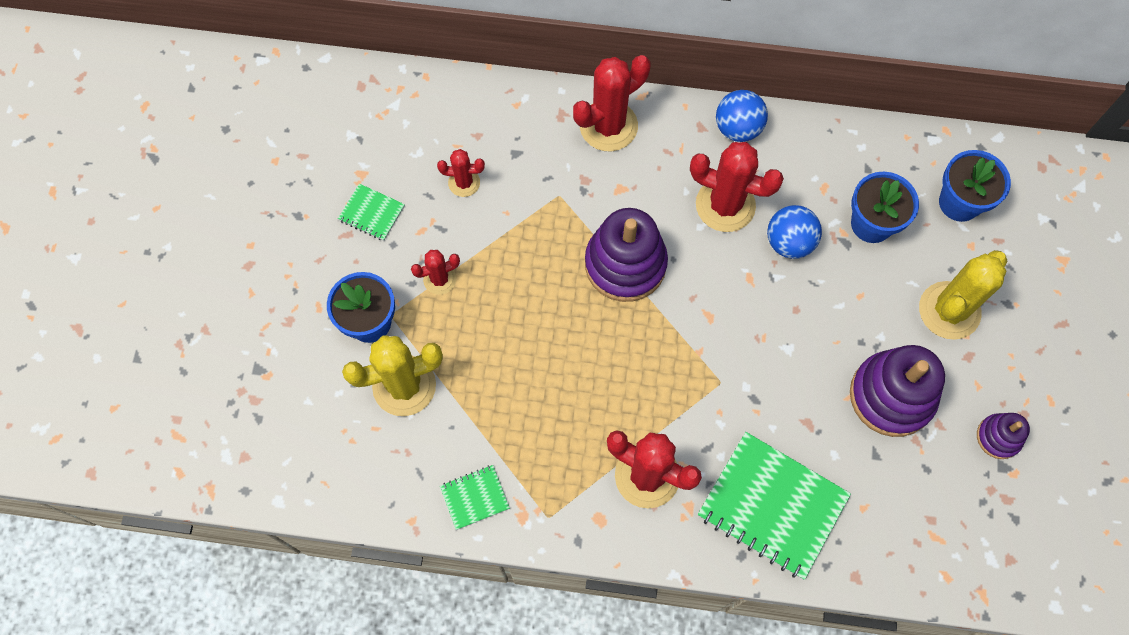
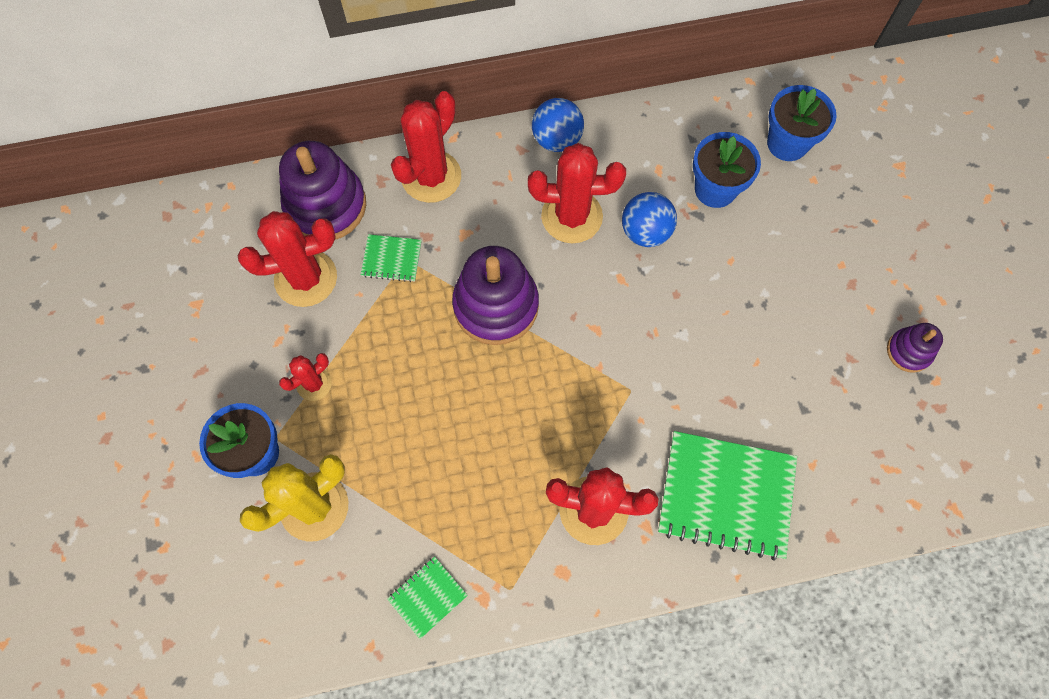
camera: 20 degrees left, 0 degrees up
green notebook [338,184,405,241] -> green notebook moved to [361,234,422,282]
red cactus [437,149,485,197] -> red cactus [238,211,337,307], size x1.86
purple stacking toy [850,345,945,437] -> purple stacking toy moved to [279,141,366,240]
yellow cactus [919,250,1007,340] -> none

